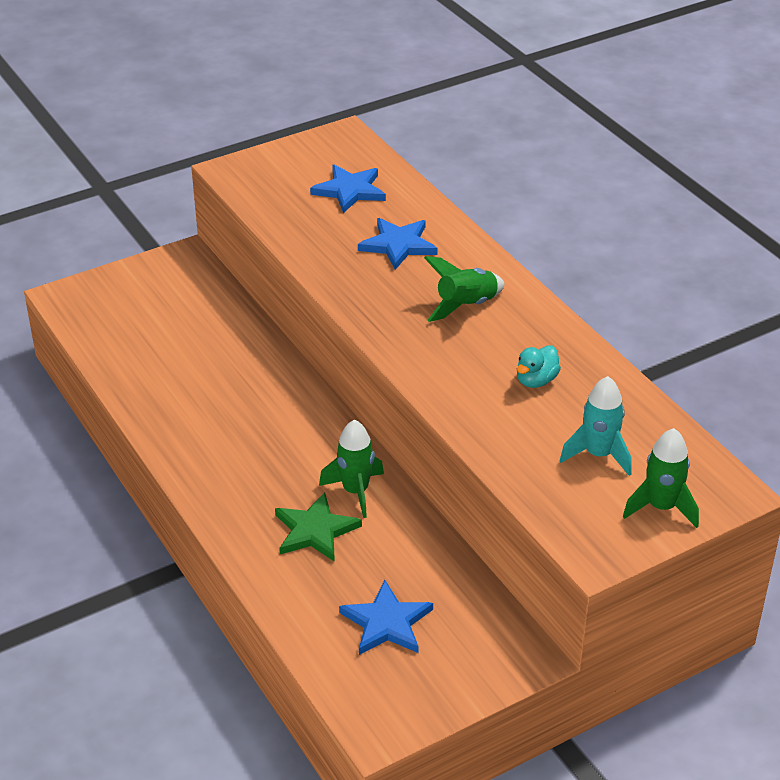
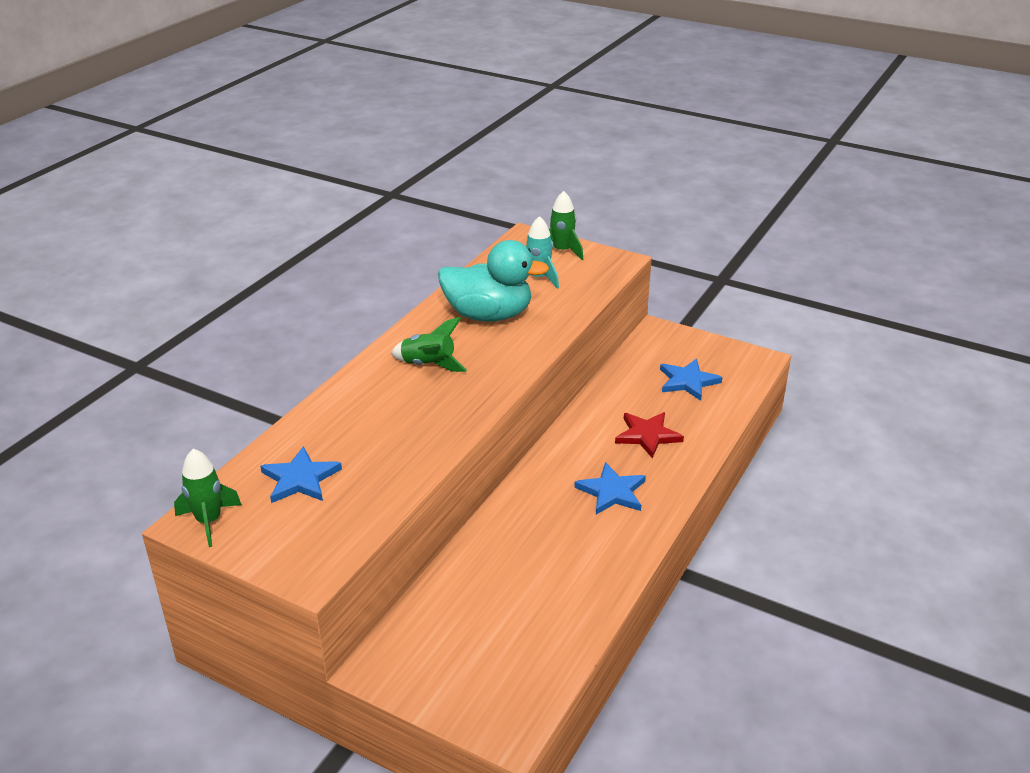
camera: 120 degrees left, 5 degrees down
green star [275,492,362,562] -> red star [615,412,684,458]
green rocket [319,420,384,518] -> green rocket moved to [174,449,242,547]
blue star [358,218,438,270] -> blue star moved to [574,462,646,515]
turquoise duck [517,345,561,388] -> turquoise duck [438,240,549,322], size x2.37

